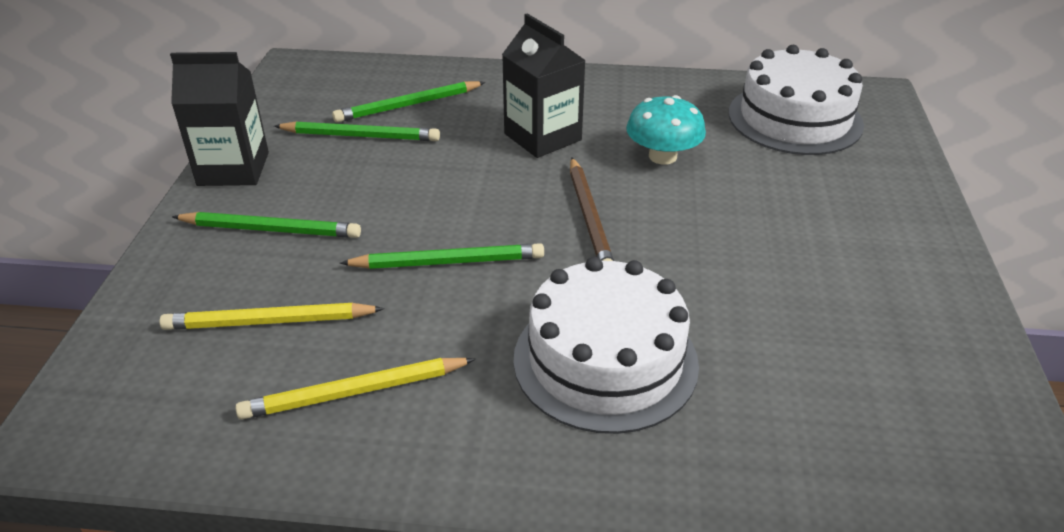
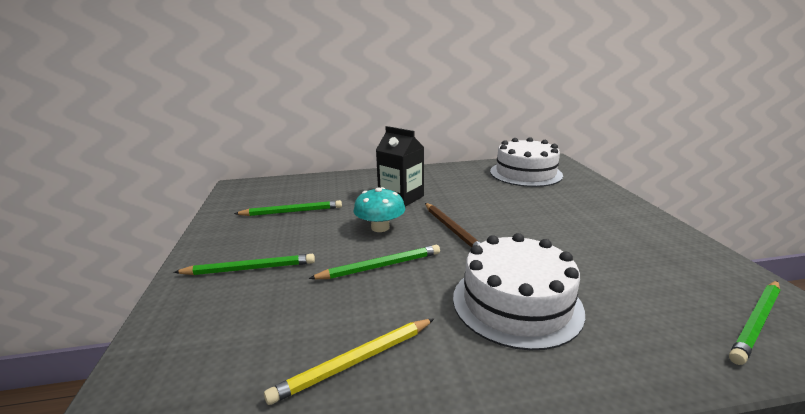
camera: 15 degrees left, 15 degrees down
yellow pencil [160,303,385,330] -> none
black carton [170,52,269,186] -> none
green pencil [332,81,486,123] -> green pencil moved to [729,281,780,365]
turquoise mushroom [626,95,706,165] -> turquoise mushroom moved to [353,187,405,232]

